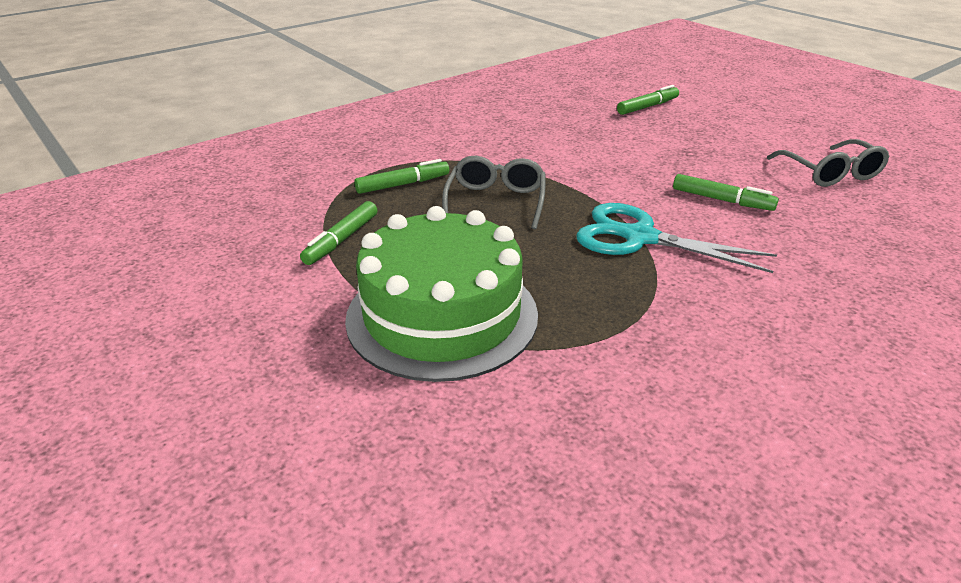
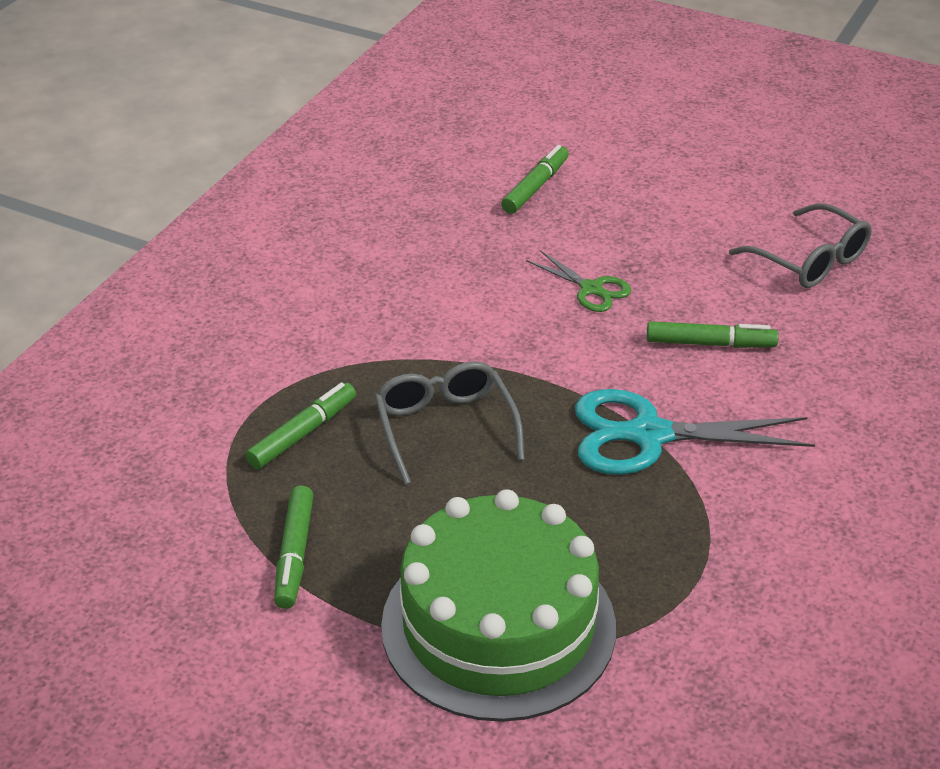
camera: 25 degrees left, 5 degrees up
none -> green scissors [526,250,632,312]

